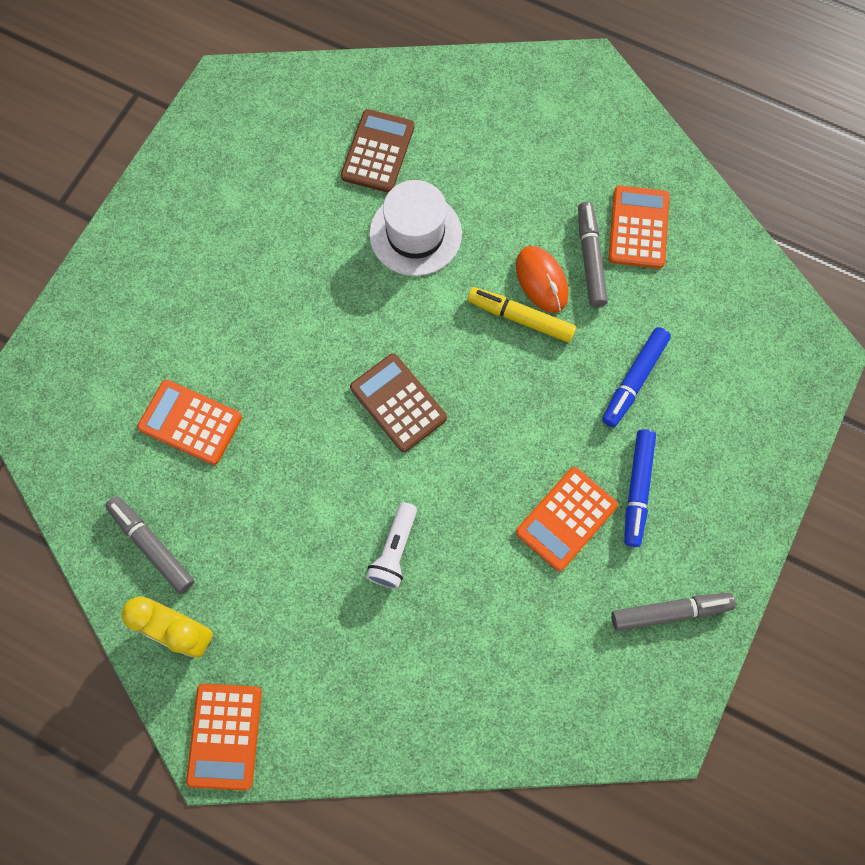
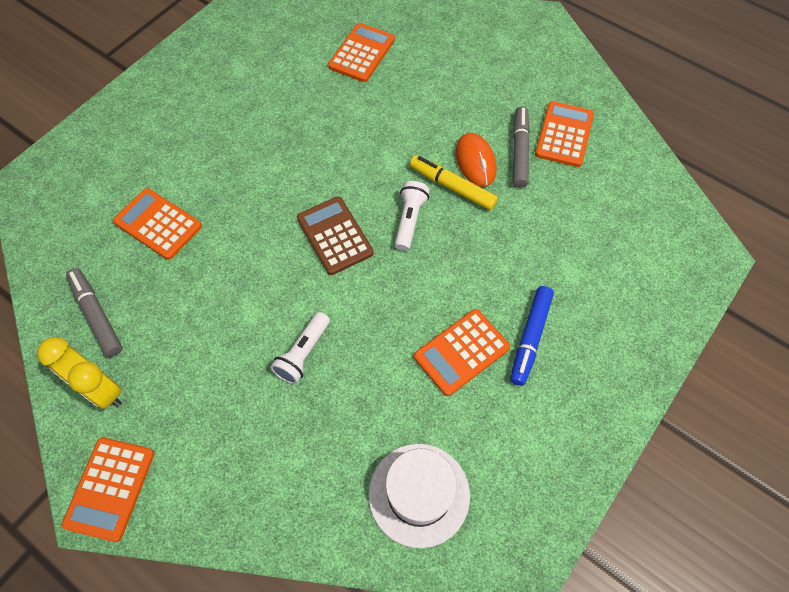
camera: 10 degrees right, 10 degrees down
brown calculator [341,109,414,193] -> orange calculator [328,23,395,82]
white hat [369,180,462,276] -> white hat moved to [369,444,470,548]
blue marker [602,327,671,427] -> none
grey marker [611,593,736,631] -> none
none -> white flashlight [395,181,430,251]

